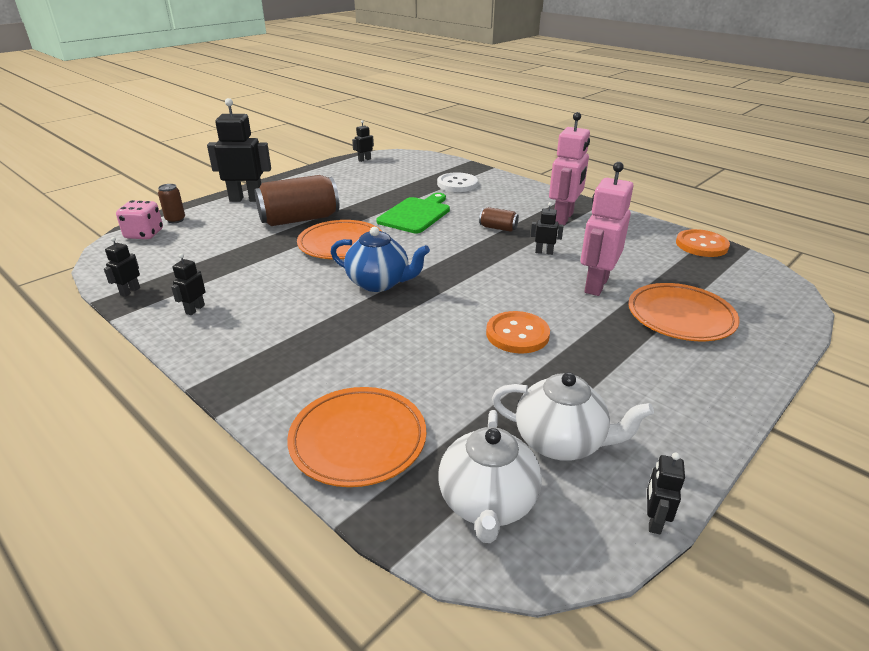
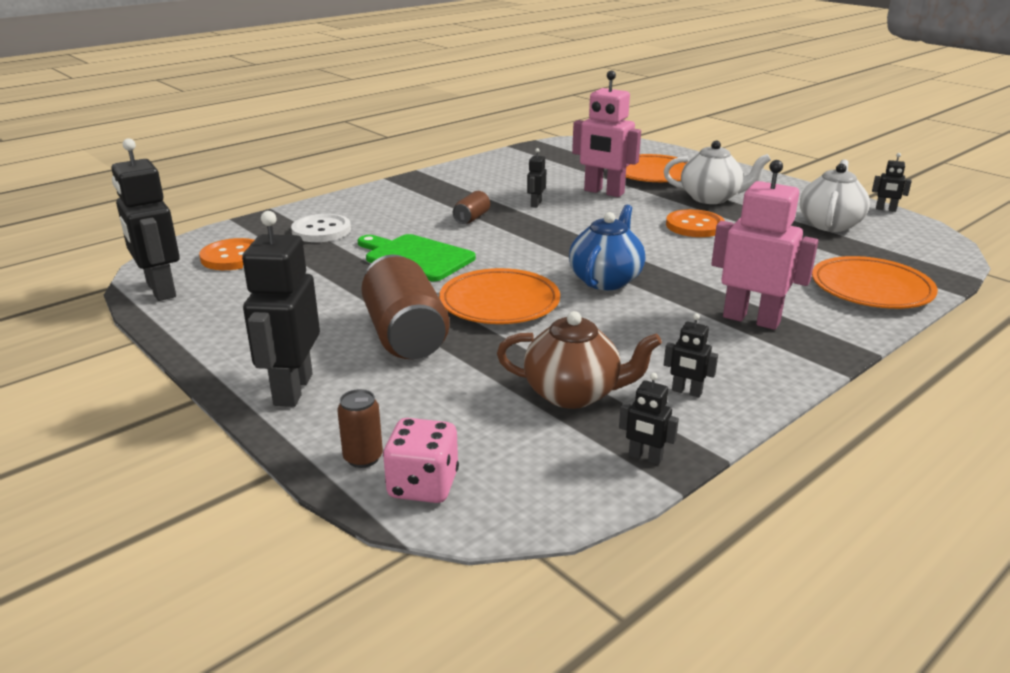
camera: 85 degrees left, 5 degrees down
black robot [352,120,374,162] -> black robot [111,138,180,301], size x2.15
white teapot [438,410,542,543] -> white teapot moved to [664,141,771,204]
pink robot [549,112,590,225] -> pink robot moved to [711,160,818,330]
orange button [676,229,730,257] -> orange button moved to [199,238,254,270]
none -> brown teapot [497,311,662,409]

